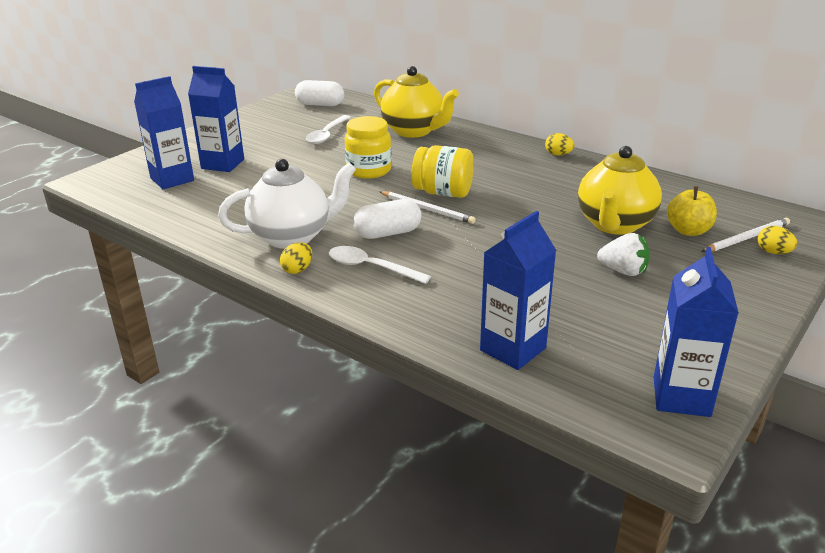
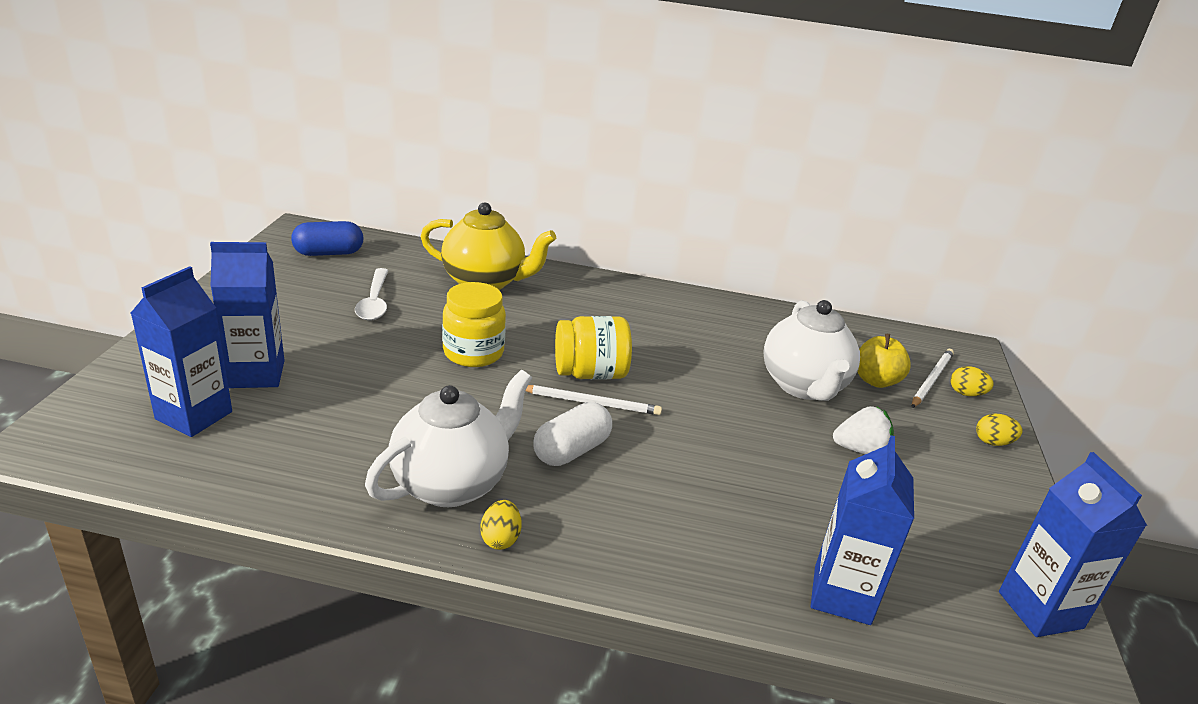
camera: 30 degrees left, 0 degrees up
white capsule [295,80,344,106] -> blue capsule [291,221,364,256]
white spoon [329,246,431,284] -> none
yellow egg [545,133,574,156] -> yellow egg moved to [976,414,1023,446]
yellow teapot [578,146,662,235] -> white teapot [763,300,860,401]

